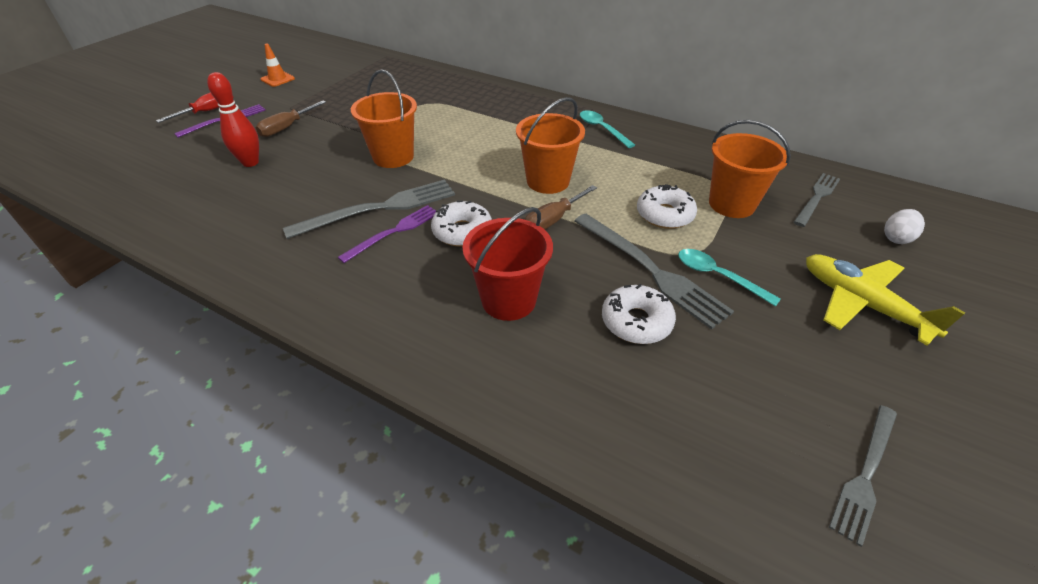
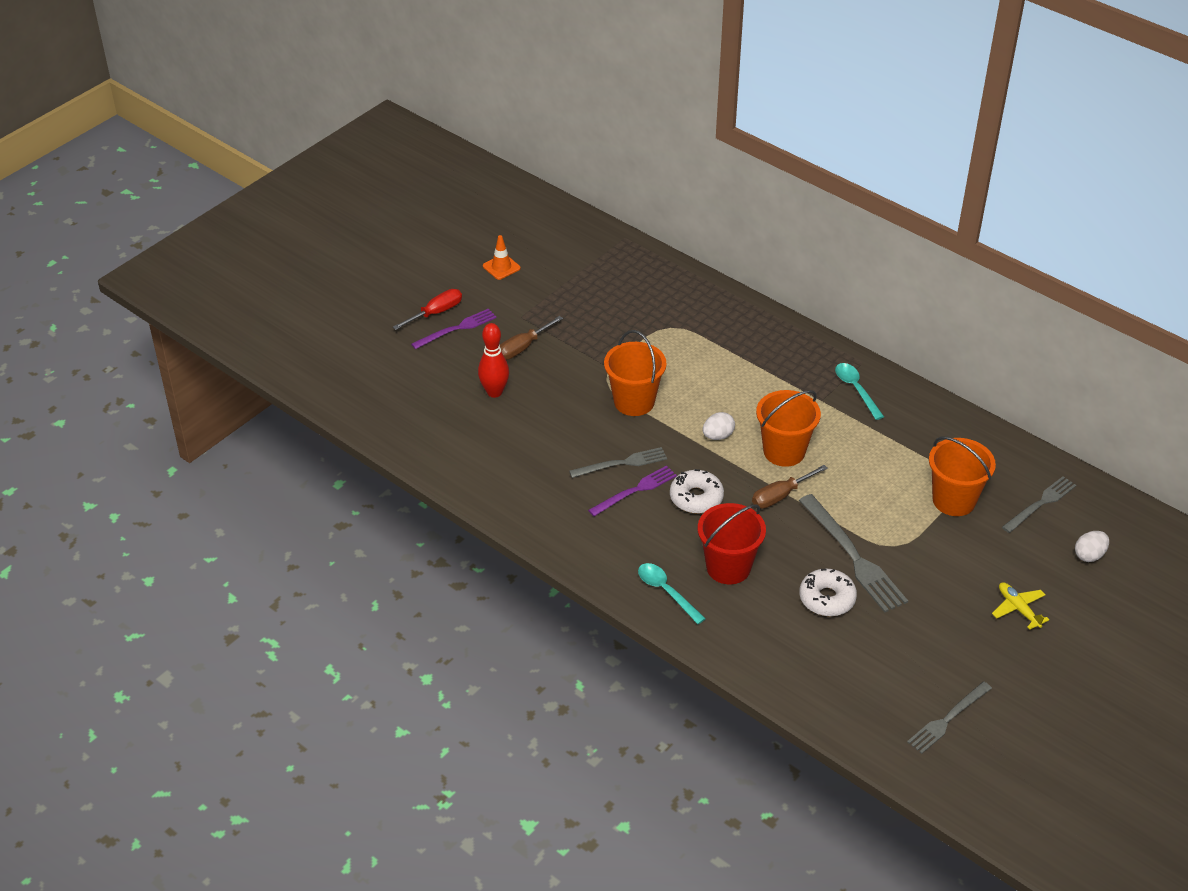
camera: 10 degrees right, 0 degrees up
grey fork [283,179,455,239] -> grey fork [569,447,667,478], size x0.64
white donut [637,184,697,229] -> none
turquoise spoon [678,249,781,307] -> turquoise spoon moved to [638,563,706,624]
yellow plane [806,254,966,346] -> yellow plane [992,582,1049,630], size x0.57
none -> white egg [703,412,735,440]

